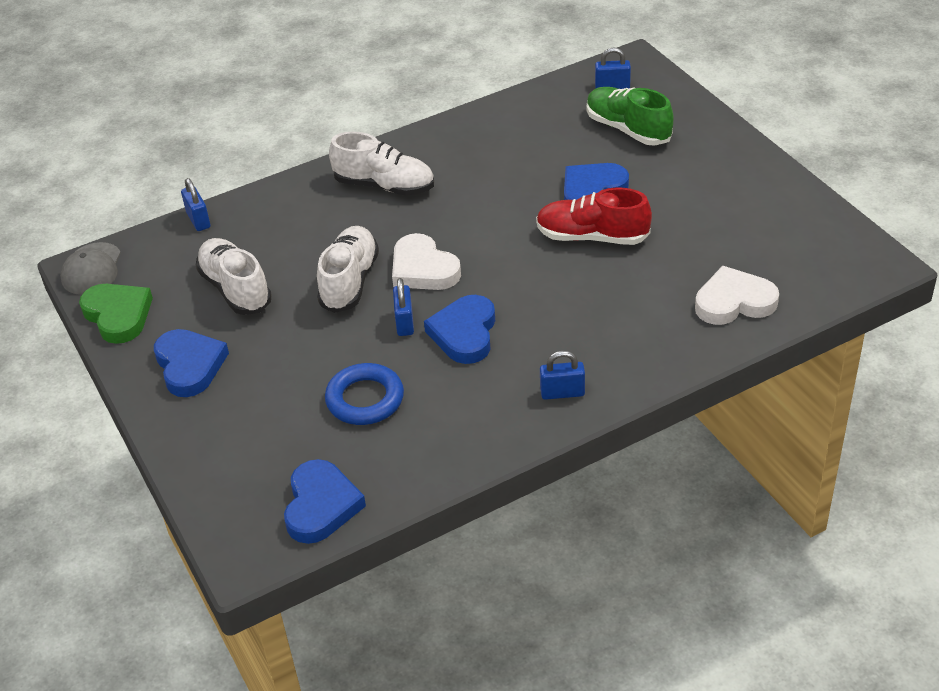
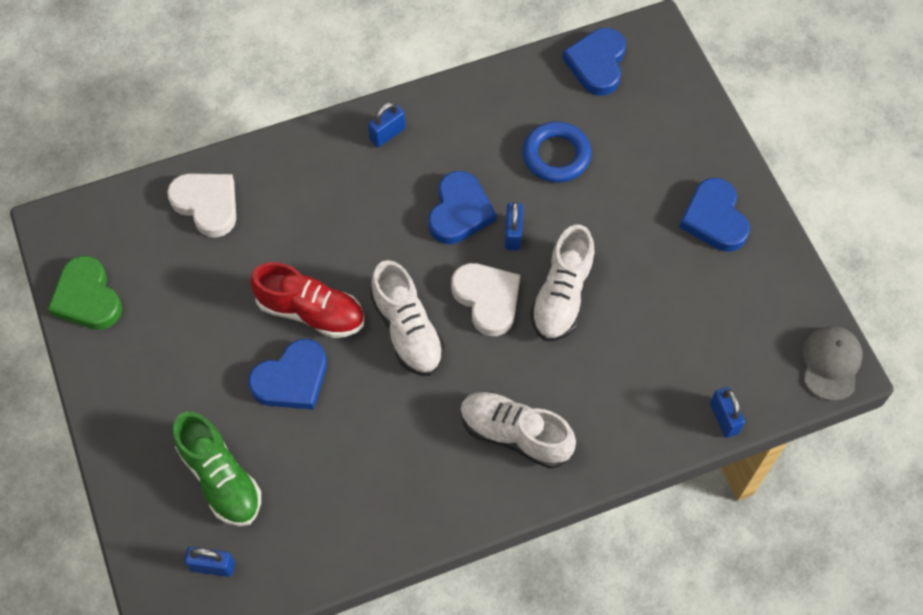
camera: 175 degrees left, 20 degrees up
green heart [79,284,153,344] -> green heart moved to [48,256,122,330]
white shoe [196,238,272,315] -> white shoe moved to [370,260,445,376]
blue padlock [540,351,585,400] -> blue padlock turned 45 degrees counterclockwise [368,102,406,147]
white heart [695,266,779,325] -> white heart turned 135 degrees counterclockwise [167,173,236,238]

